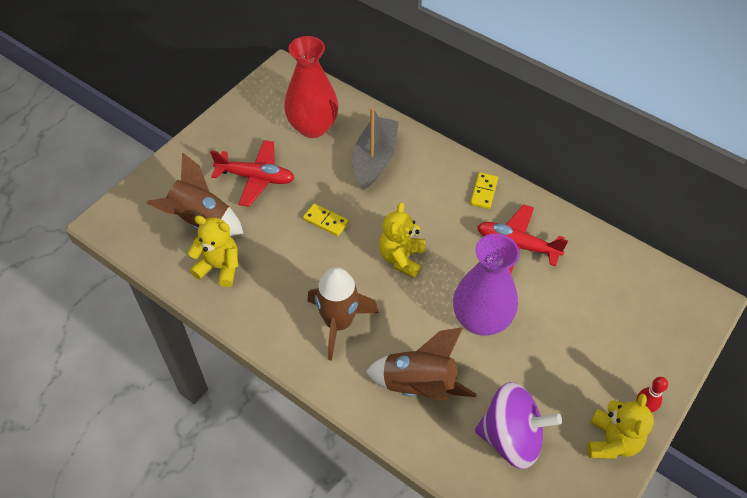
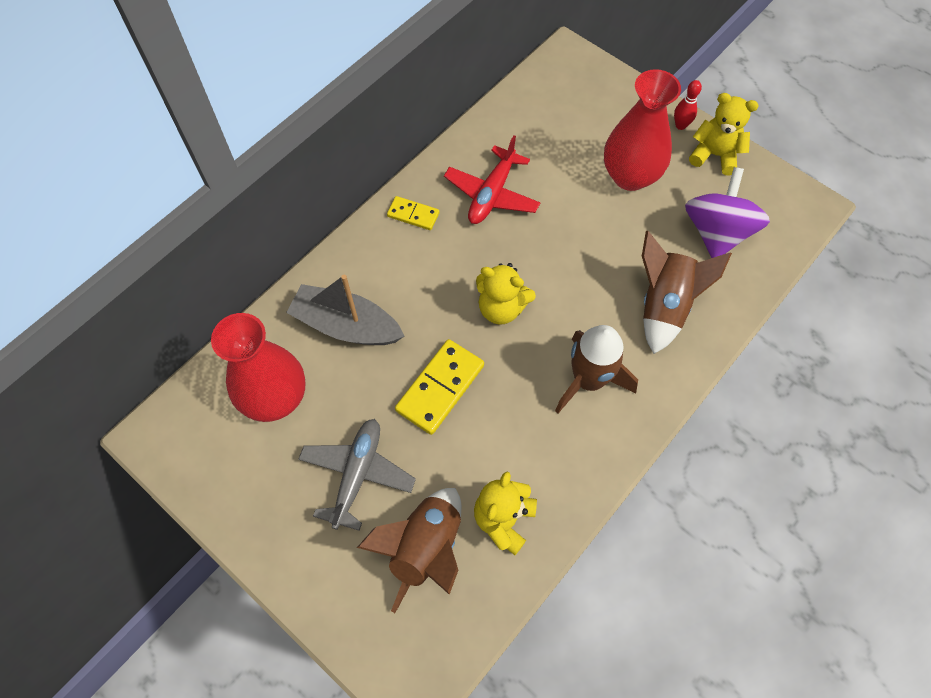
camera: 85 degrees left, 10 degrees up
red plane [210,140,294,207] -> grey plane [298,419,416,531]
yellow domino [303,204,349,236] -> yellow domino [395,339,484,435], size x1.73
purple vase [453,234,520,336] -> none
none -> red vase [604,69,681,191]

